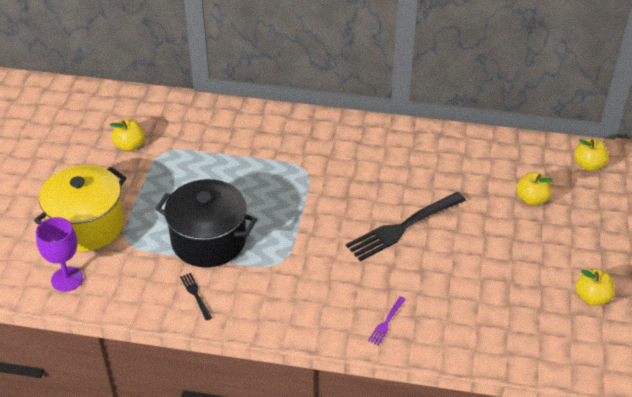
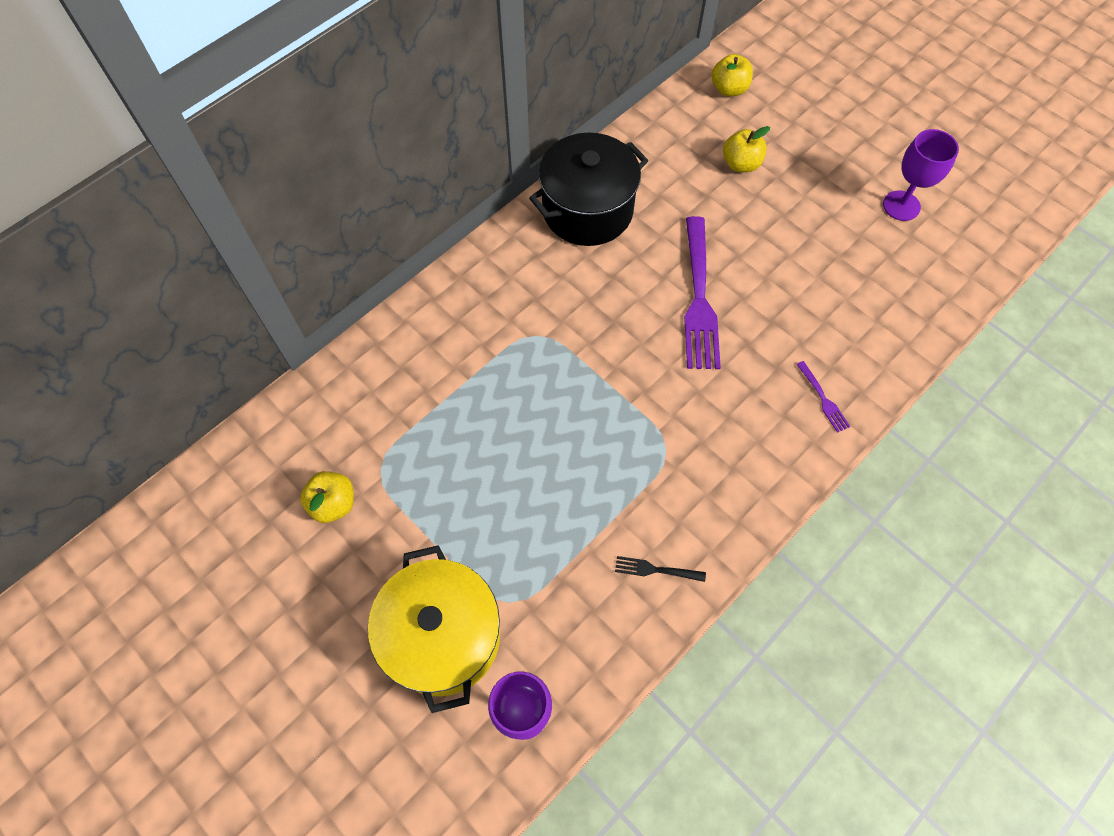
camera: 55 degrees left, 20 degrees up
black pot [155,179,257,267] -> black pot moved to [529,133,648,246]
black fork [346,192,466,261] -> purple fork [684,216,721,369]
yellow apple [576,269,615,306] -> purple goblet [883,129,959,221]

